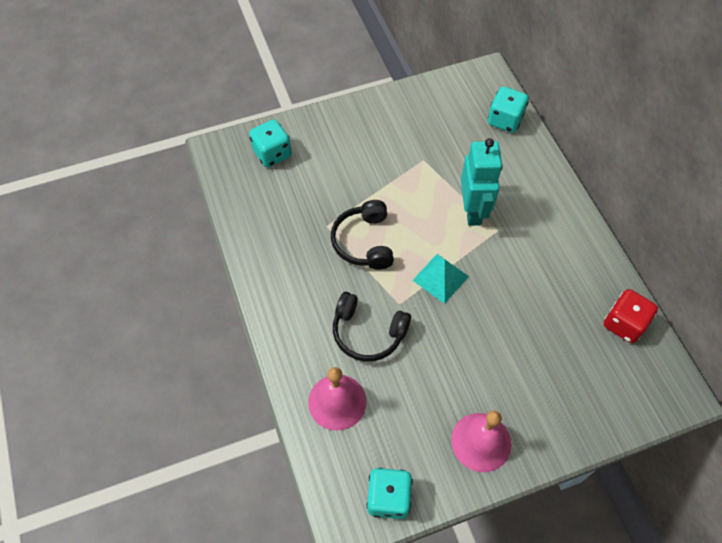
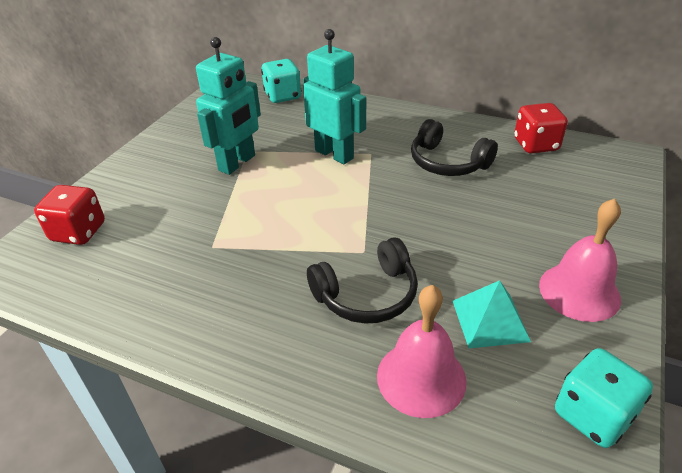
camera: 45 degrees left, 20 degrees down
turquoise dice [249,119,292,167] -> red dice [34,185,105,245]
black headphones [331,200,394,270] -> black headphones moved to [411,119,498,176]
turquoise pyramid [412,254,469,304] -> turquoise pyramid moved to [453,280,531,348]
none -> turquoise robot [196,37,261,175]

